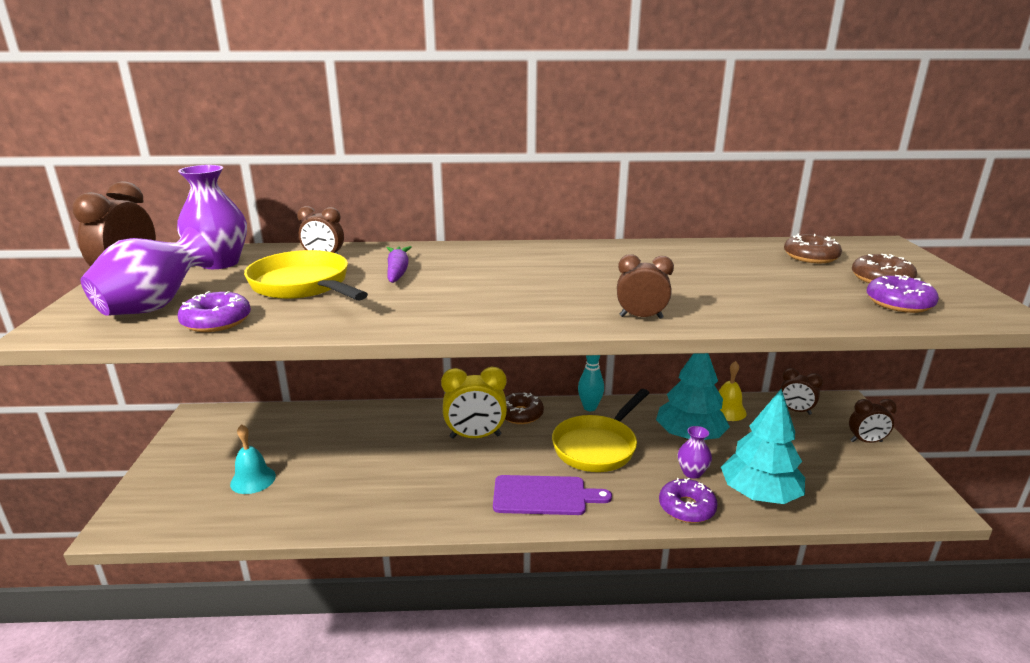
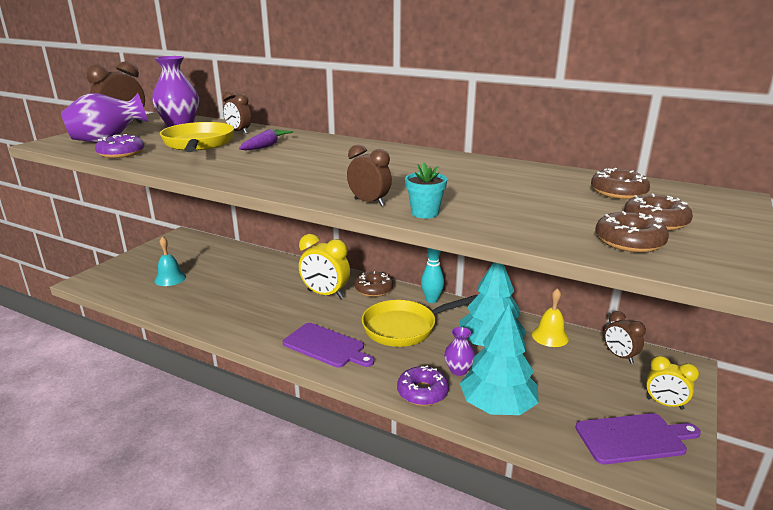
camera: 30 degrees right, 0 degrees up
brown clock [849,399,897,443] -> yellow clock [646,356,699,410]
purple donut [867,275,939,313] -> brown donut [595,211,669,253]
none -> turquoise flower pot [405,163,447,219]
none -> purple cutting board [575,413,701,464]

